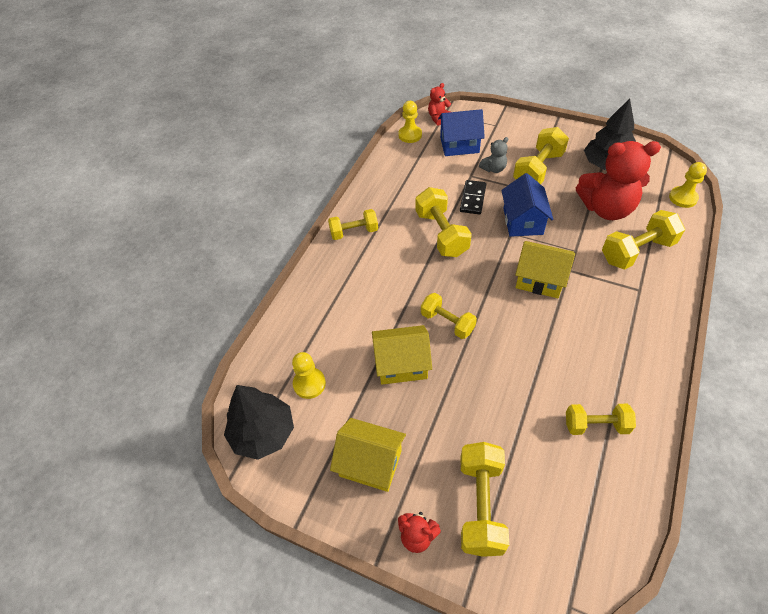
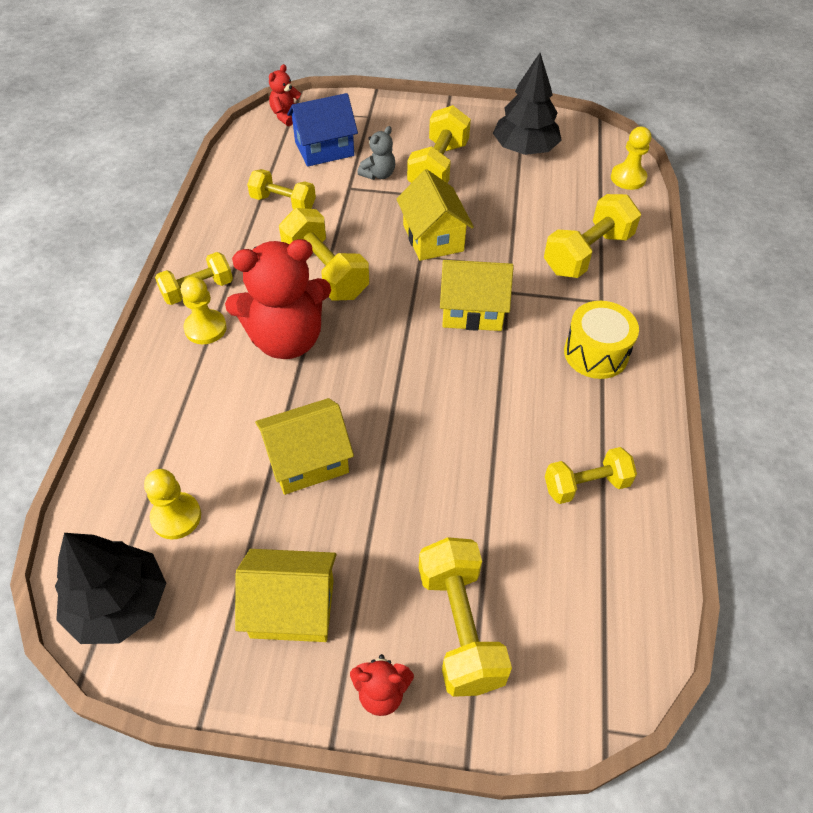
camera: 20 degrees left, 0 degrees up
yellow pawn [398,101,422,143] -> yellow pawn moved to [181,276,227,344]
yellow dumbbell [421,293,477,339] -> yellow dumbbell moved to [247,169,316,209]
black domino [460,180,486,214] -> none
blue house [501,173,553,237] -> yellow house [396,169,474,261]
red teddy bear [576,141,661,220] -> red teddy bear moved to [225,239,331,359]
none -> yellow drum [564,301,639,379]

